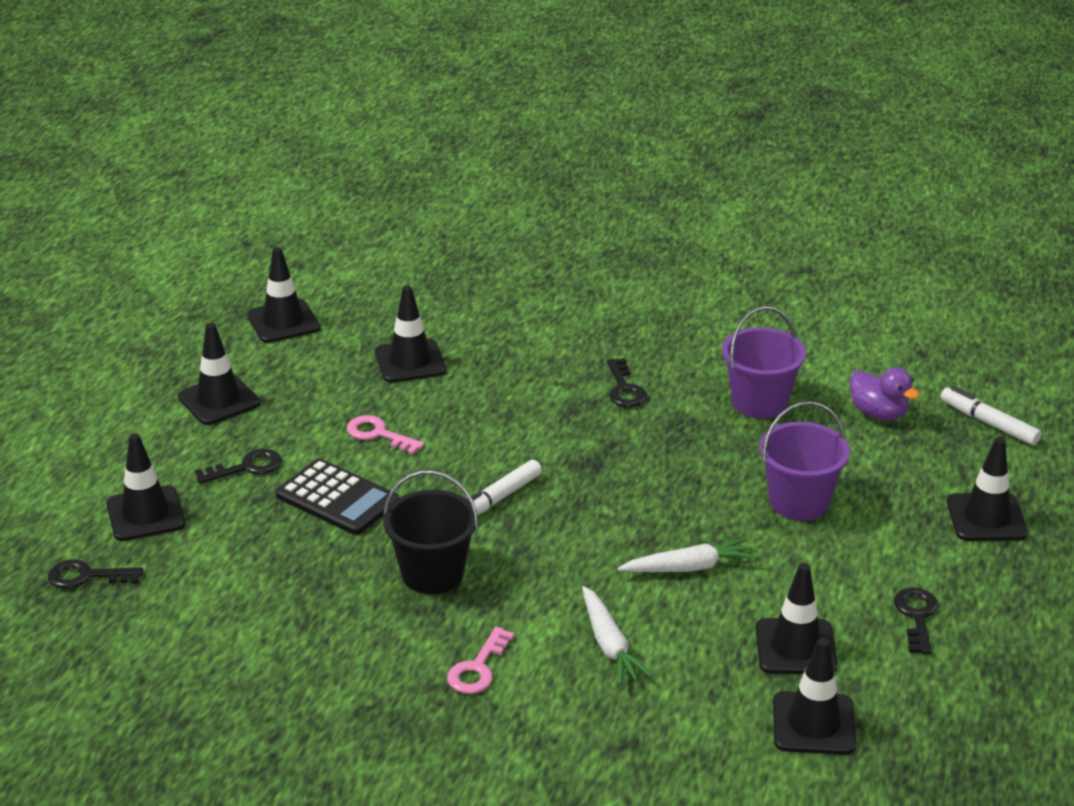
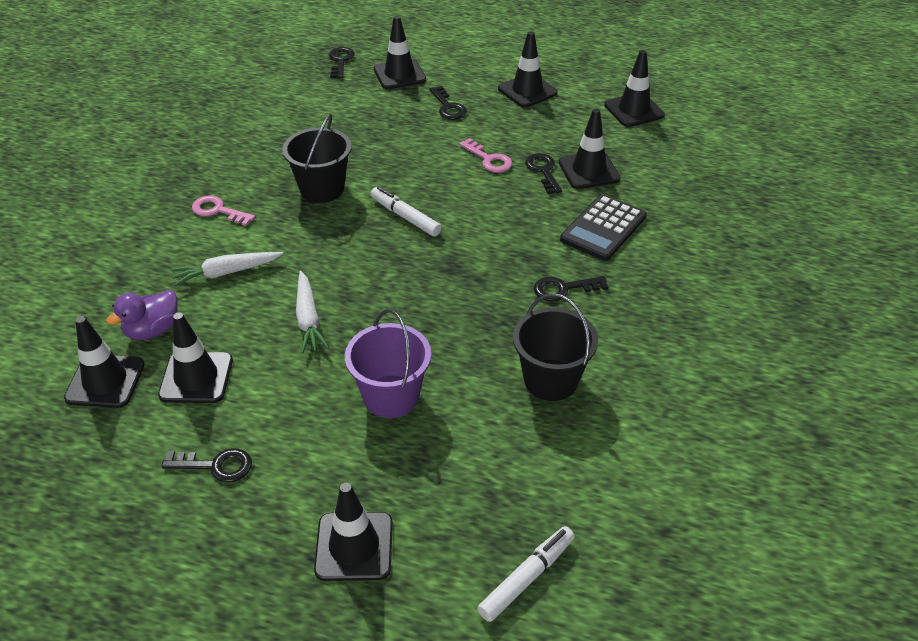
camera: 90 degrees right, 10 degrees up
black calculator [276,459,399,535] -> black calculator moved to [560,194,647,261]
pink key [347,415,424,455] -> pink key turned 105 degrees clockwise [459,138,512,173]
purple bucket [722,306,806,419] -> black bucket [513,293,598,401]
purple duck [850,367,920,420] -> purple duck moved to [106,290,178,340]
none -> black key [525,153,562,194]

